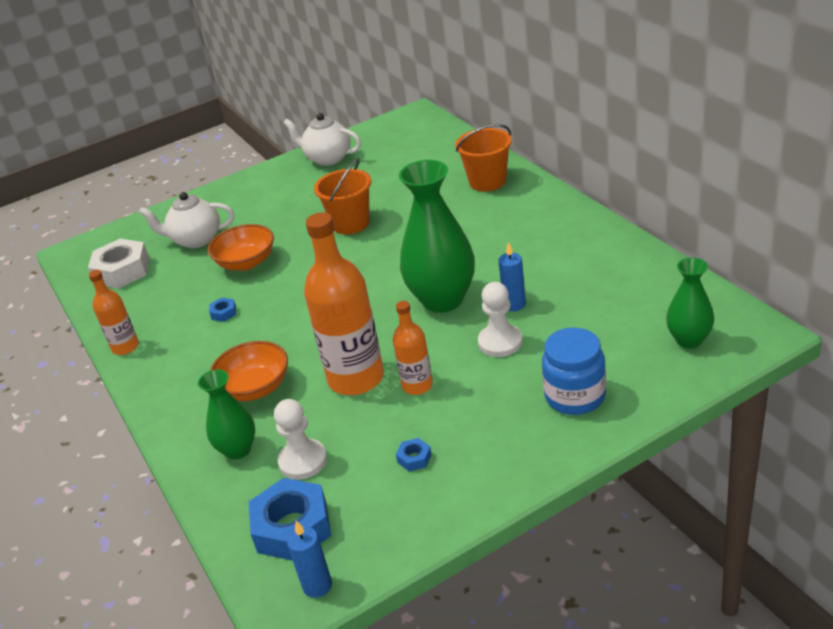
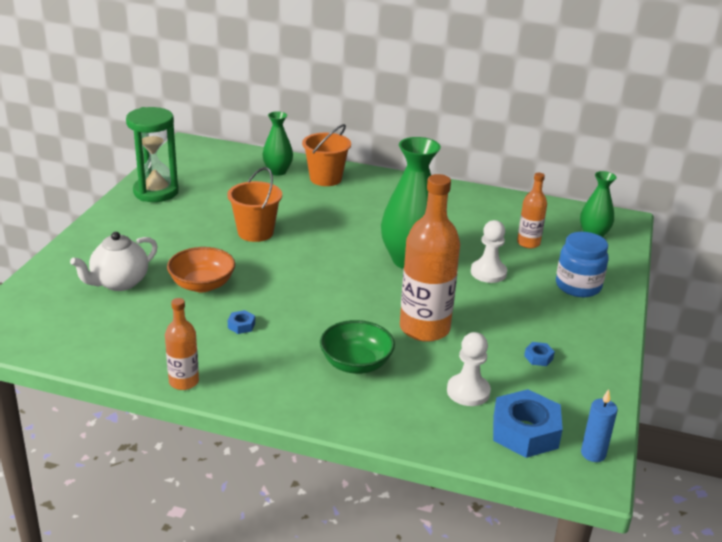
camera: 50 degrees left, 5 degrees down
white nut [88,239,150,289] -> none
green vase [198,369,255,460] -> green vase moved to [262,111,293,176]
orange bowl [210,341,288,401] -> green bowl [320,320,395,374]
white teapot [283,113,361,166] -> green hourglass [126,107,179,202]
orange bottle [393,301,433,395] -> orange bottle moved to [517,173,547,248]
blue candle [498,242,526,311] -> none

